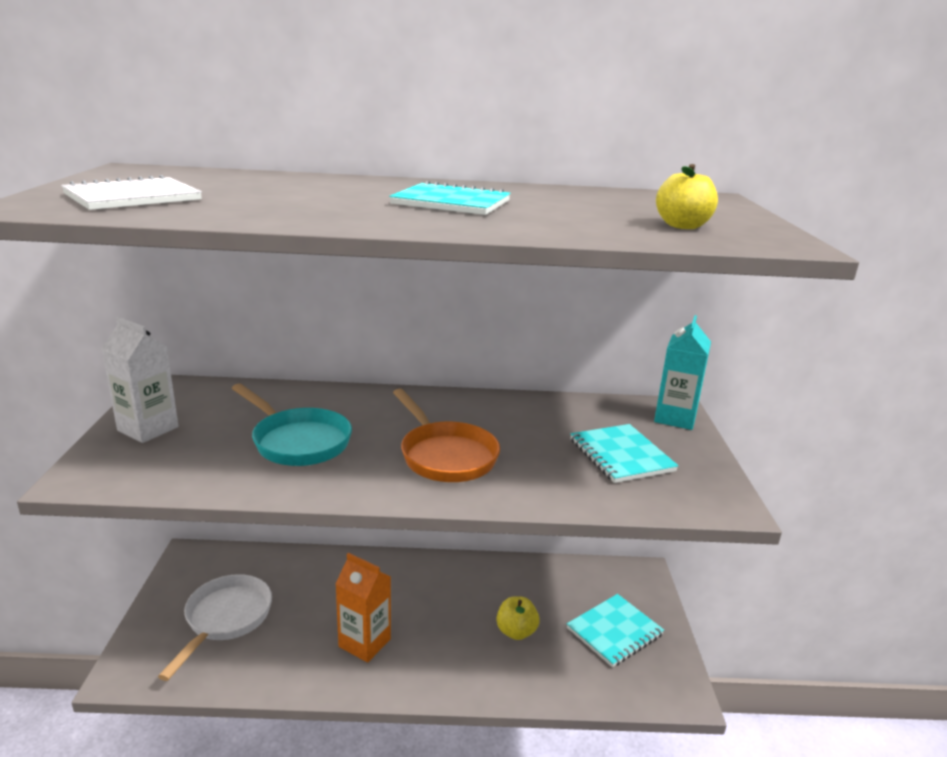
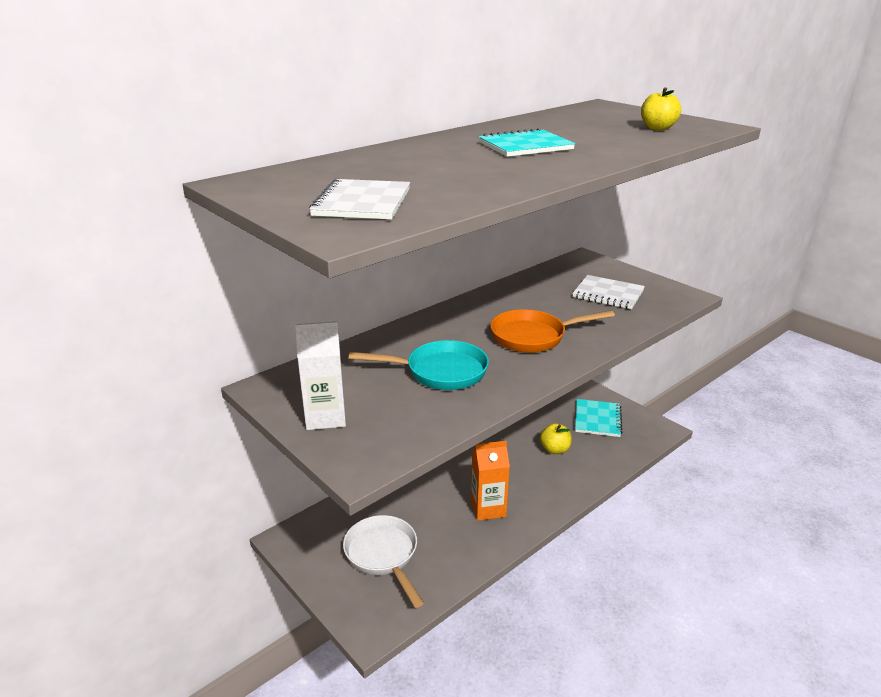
camera: 40 degrees left, 5 degrees up
orange pan [393,389,500,482] -> orange pan turned 150 degrees clockwise [490,309,615,353]
turquoise notebook [570,424,679,483] -> white notebook [572,275,645,309]
turquoise carton [654,315,711,430] -> none

